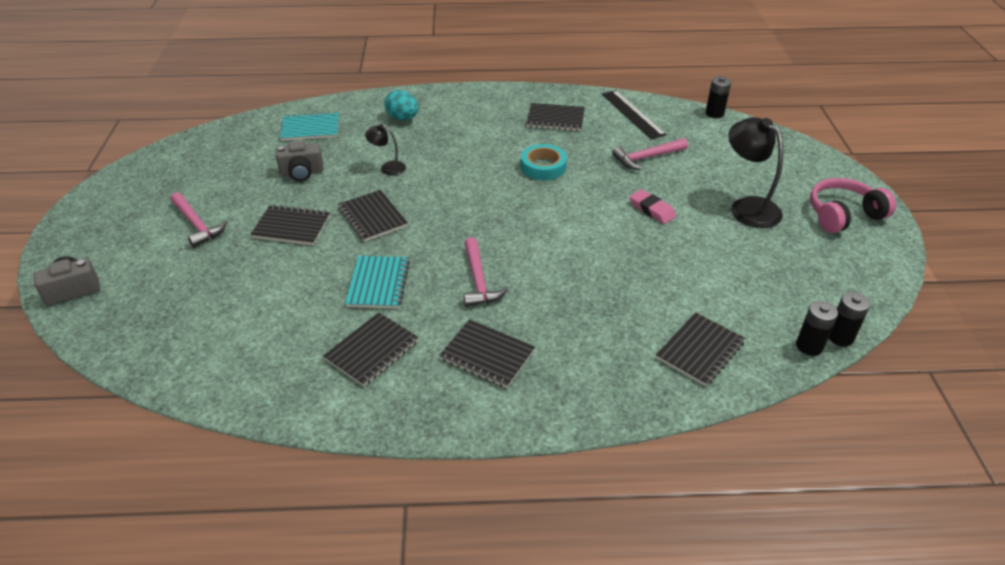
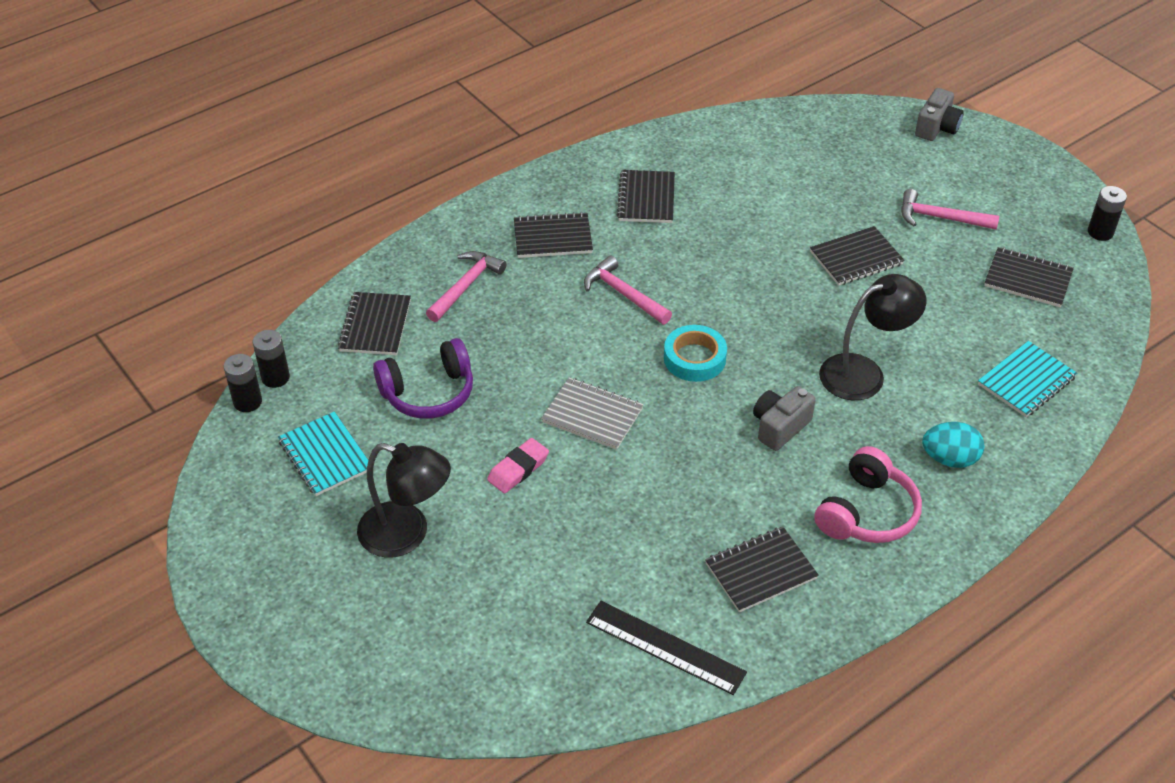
camera: 145 degrees right, 5 degrees up
grey camera [276,140,323,181] -> grey camera moved to [753,386,816,451]
black notebook [338,190,408,242] -> black notebook moved to [984,247,1074,307]
turquoise notebook [345,256,410,309] -> turquoise notebook moved to [278,412,368,496]
black lamp [365,124,406,175] -> black lamp [819,274,926,400], size x1.87
turquoise tape [521,144,567,180] -> turquoise tape moved to [664,325,727,382]
pink hammer [612,138,688,170] -> pink hammer moved to [426,251,507,322]
pink eraser [630,189,676,224] -> pink eraser turned 60 degrees counterclockwise [487,438,549,493]
black battery [706,76,731,118] -> black battery moved to [1088,186,1127,241]
pink headphones [810,178,896,233] -> pink headphones moved to [814,446,922,543]
none -> purple headphones [373,338,473,419]
none -> grey notebook [541,377,643,450]

